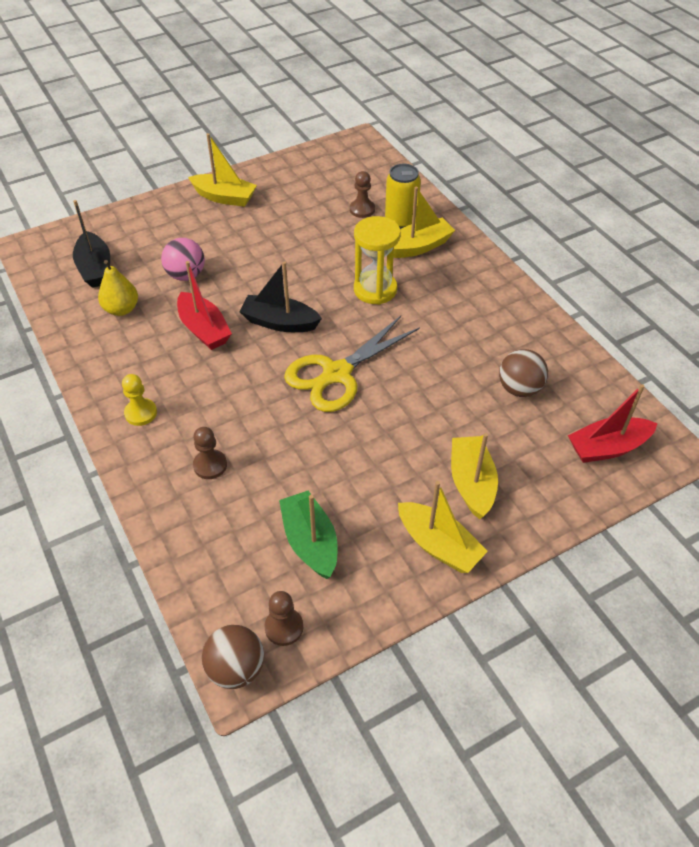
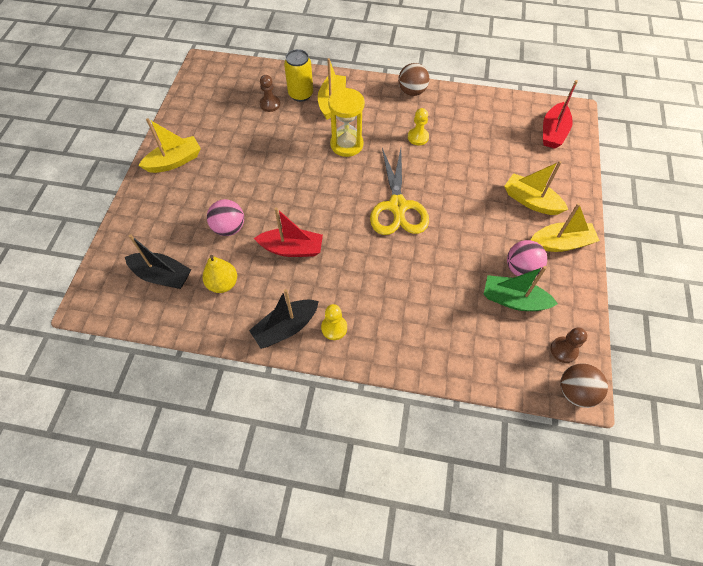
camera: 50 degrees left, 10 degrees up
brown pawn [193,427,227,479] -> none
black boat [239,261,322,332] -> black boat moved to [249,289,319,349]
brown ball [499,349,548,397] -> brown ball moved to [398,63,429,96]
none -> yellow pawn [408,108,429,145]
none -> pink ball [507,240,547,276]

